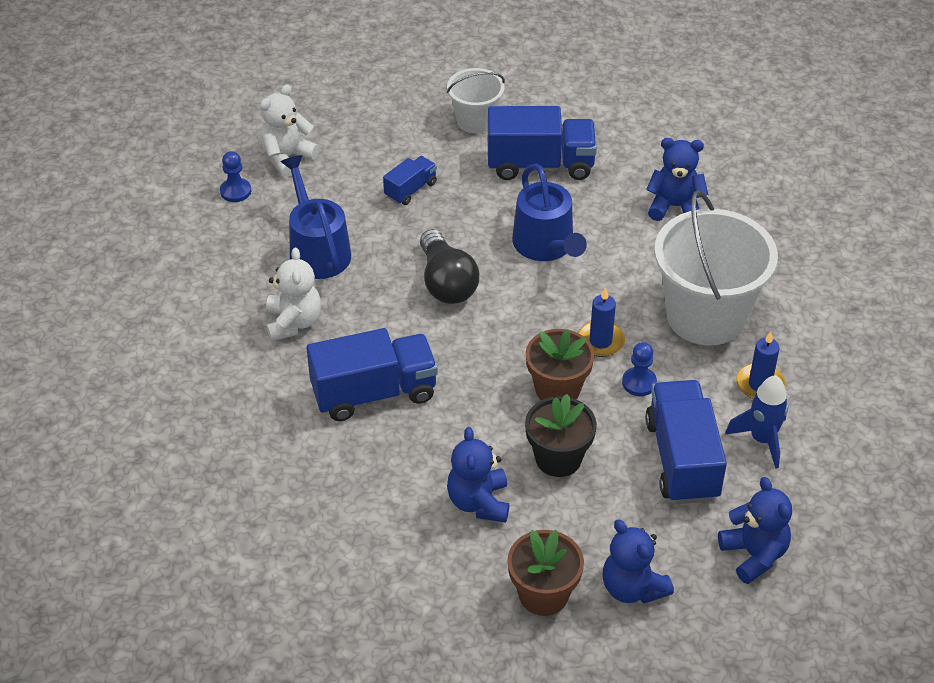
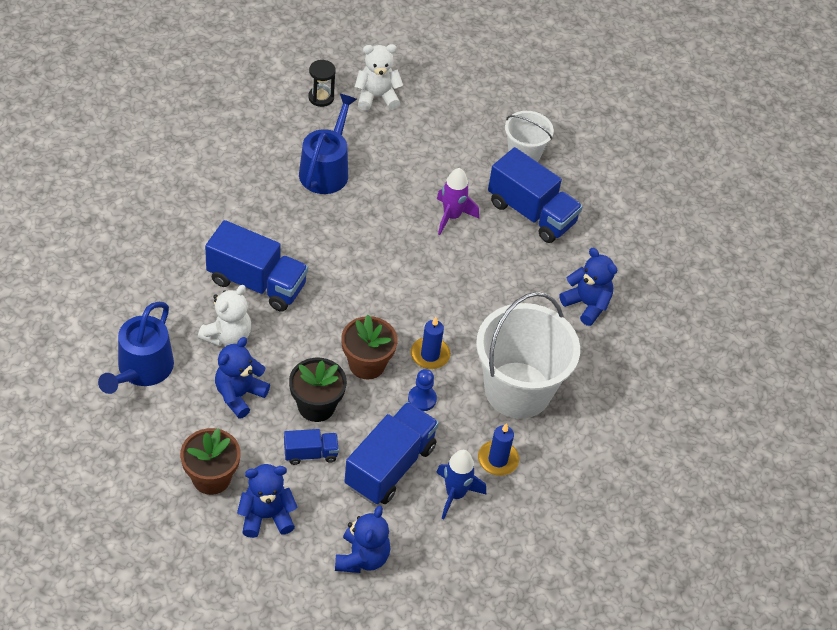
camera: 35 degrees right, 5 degrees up
blue pawn [220,151,251,202] -> black hourglass [308,60,336,107]
white teddy bear [266,247,321,342] -> white teddy bear moved to [198,285,251,346]
blue truck [383,156,437,205] -> blue truck moved to [284,429,339,465]
black light bulb [420,229,479,304] -> none
blue watering can [512,164,587,261] -> blue watering can moved to [98,302,174,394]
blue teddy bear [602,519,674,604] -> blue teddy bear turned 75 degrees clockwise [237,464,298,538]
none -> purple rocket [437,168,479,235]

